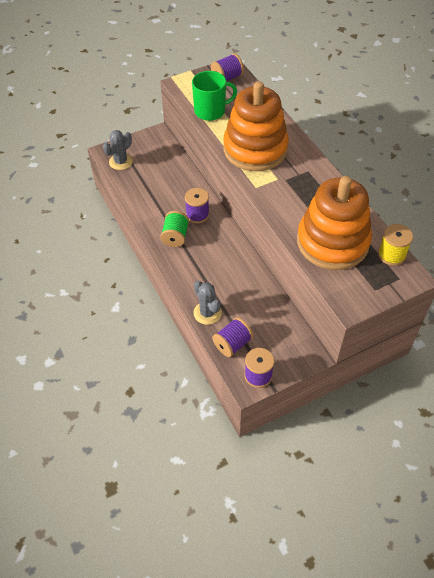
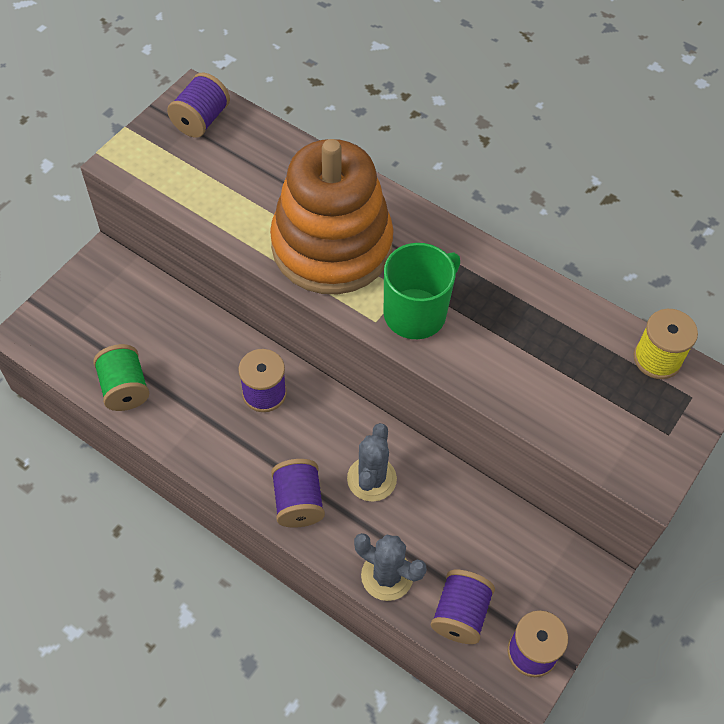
camera: 30 degrees left, 5 degrees up
grey cactus [103,130,133,170] -> grey cactus moved to [347,423,397,502]
green spool [160,211,189,247] -> green spool moved to [93,344,149,411]
green mug [192,71,237,121] -> green mug moved to [384,243,460,339]
orange stacking toy [297,176,372,270] -> none
none -> purple spool [271,459,325,528]

